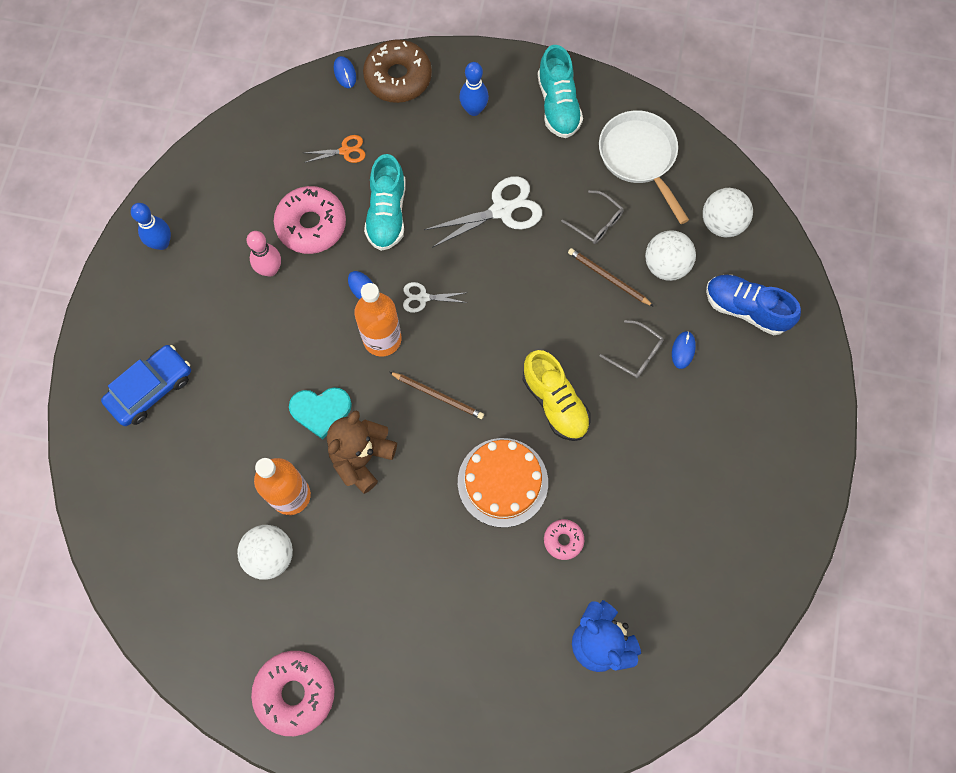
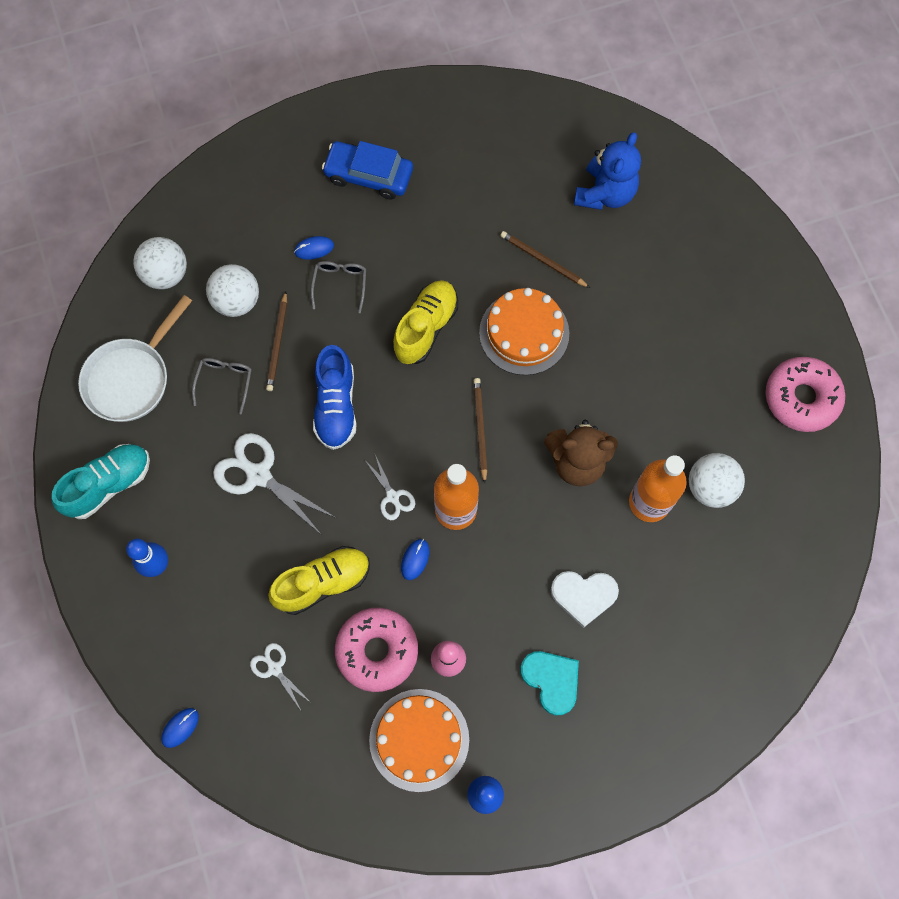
camera: 120 degrees left, 0 degrees up
blue car [101,345,191,426] -> blue car moved to [322,141,413,200]
turquoise heart [289,387,352,440] -> turquoise heart moved to [520,651,579,716]
orange scissors [304,135,366,163] -> white scissors [250,643,310,712]
brown donut [363,39,432,103] -> none
turquoise shoe [364,154,406,251] -> yellow shoe [268,546,370,615]
pink donut [544,519,584,560] -> brown pencil [500,231,590,288]
blue shoe [706,275,801,335] -> blue shoe moved to [313,345,356,450]
none -> orange cake [369,689,469,792]
none -> white heart [551,571,619,628]

